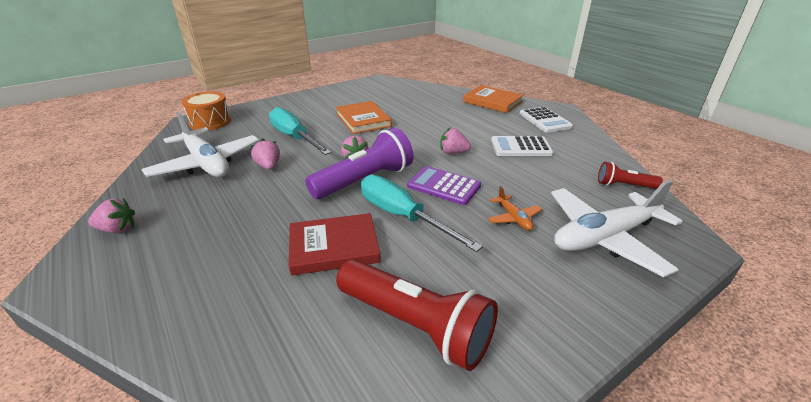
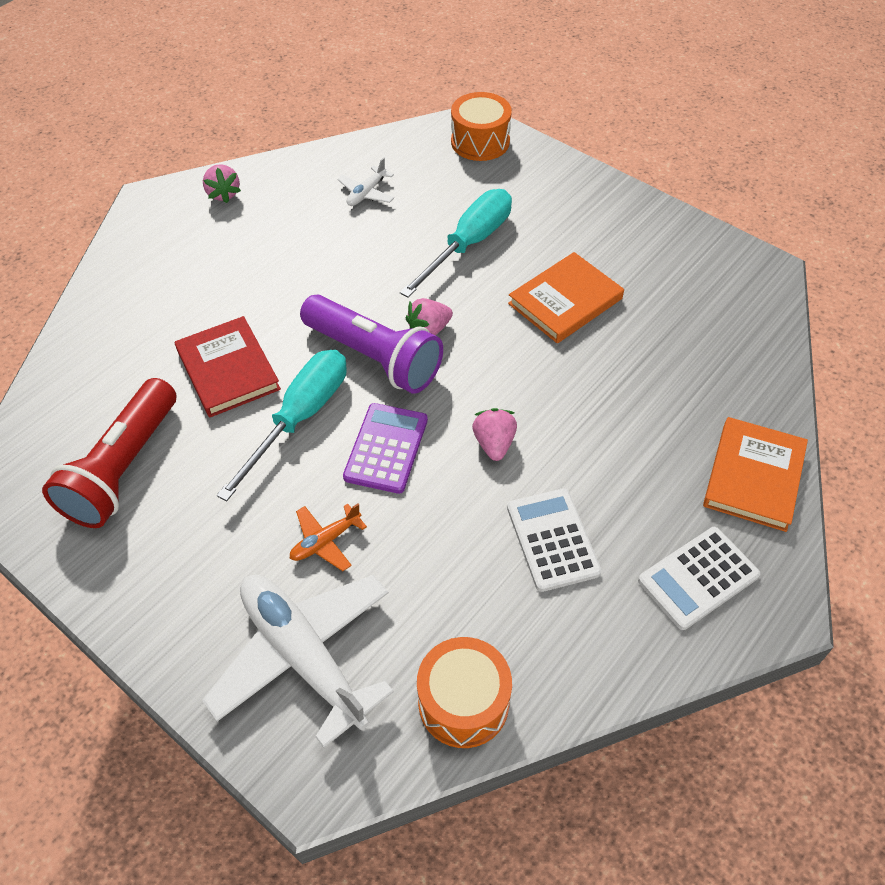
camera: 75 degrees right, 20 degrees up
white plane [142,112,260,177] -> white plane [337,157,394,206], size x0.45
pink strawberry [250,138,280,170] -> none
red flashlight [598,162,663,189] -> orange drum [417,637,512,748]

